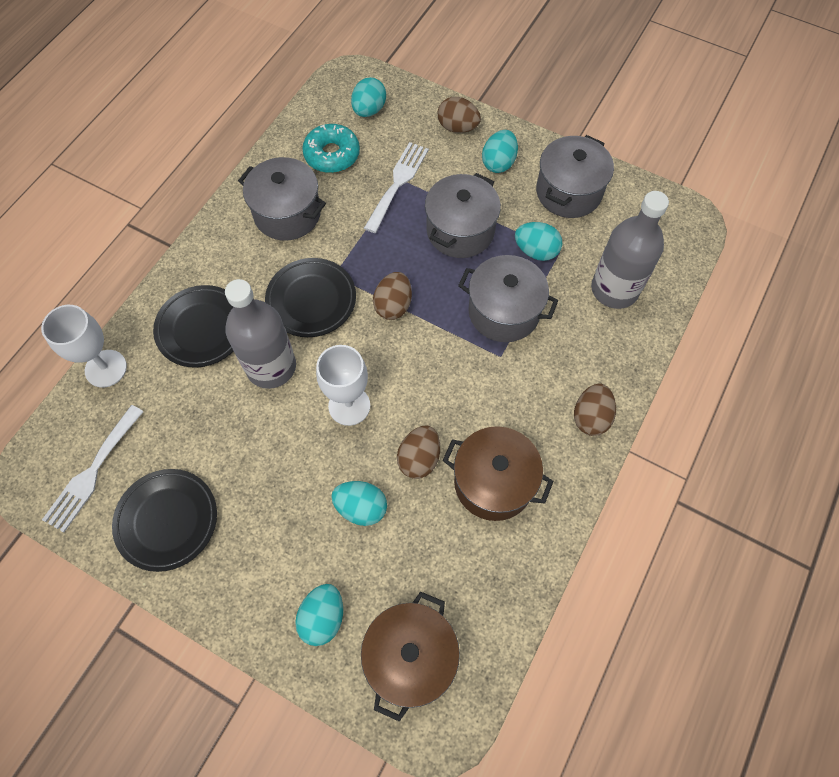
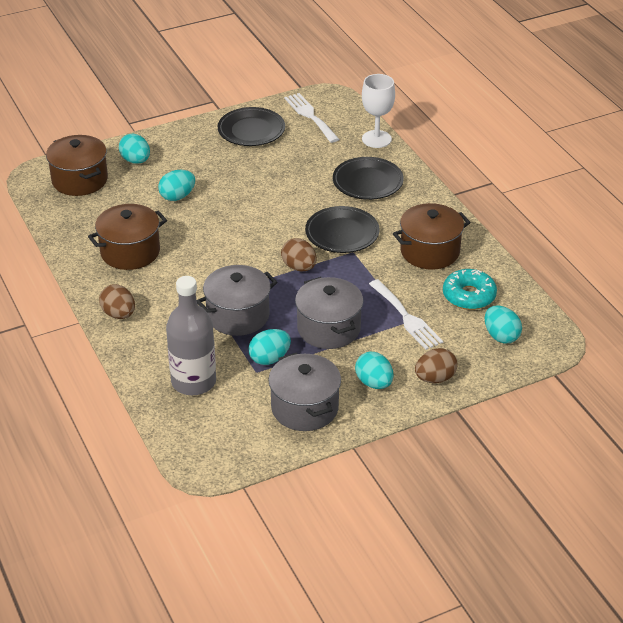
camera: 125 degrees right, 25 degrees down
grey bottle [225,279,296,389] -> none
grey pot [238,157,326,241] -> brown pot [393,203,471,270]
white goblet [316,345,370,426] -> none
brown egg [397,425,440,479] -> none

